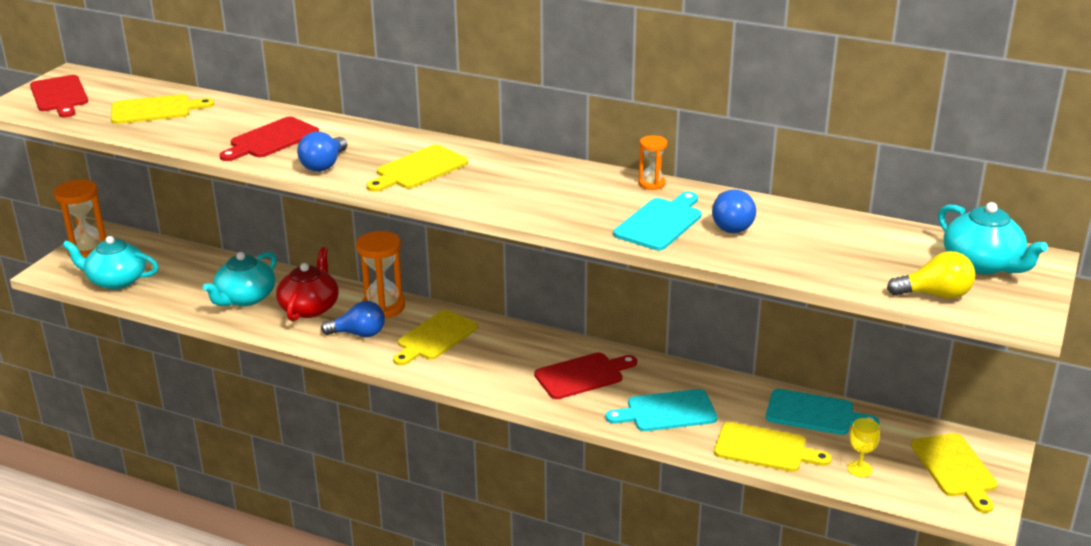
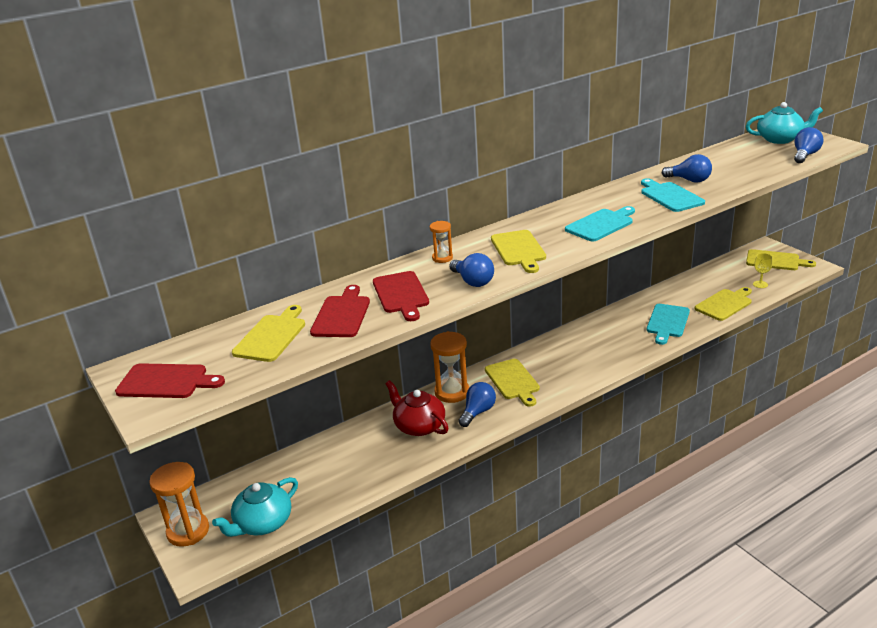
camera: 55 degrees left, 0 degrees up
turquoise teapot [203,252,277,306] -> none
red cutting board [534,352,637,399] -> red cutting board moved to [310,285,370,337]
orange hourglass [639,136,667,190] -> orange hourglass moved to [430,221,453,263]
turquoise cutting board [766,389,879,435] -> turquoise cutting board moved to [565,206,635,241]
yellow light bulb [887,251,975,299] -> blue light bulb [794,127,823,163]

